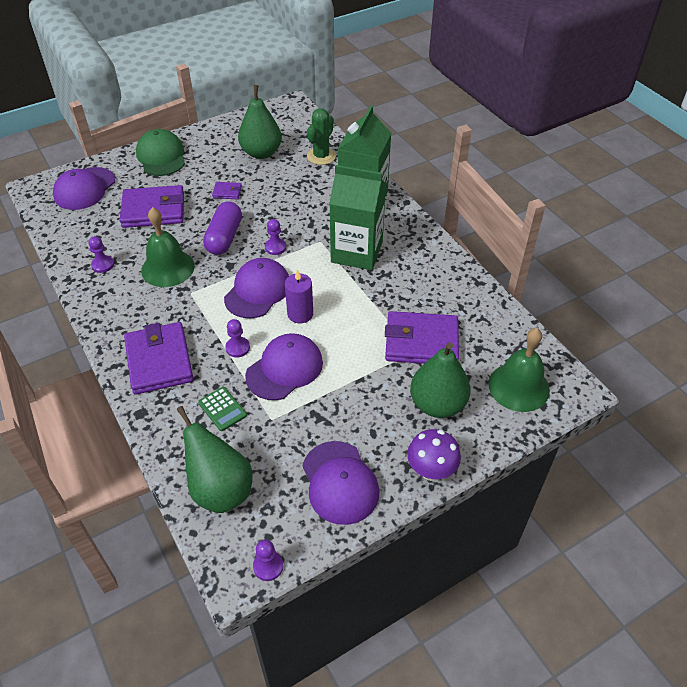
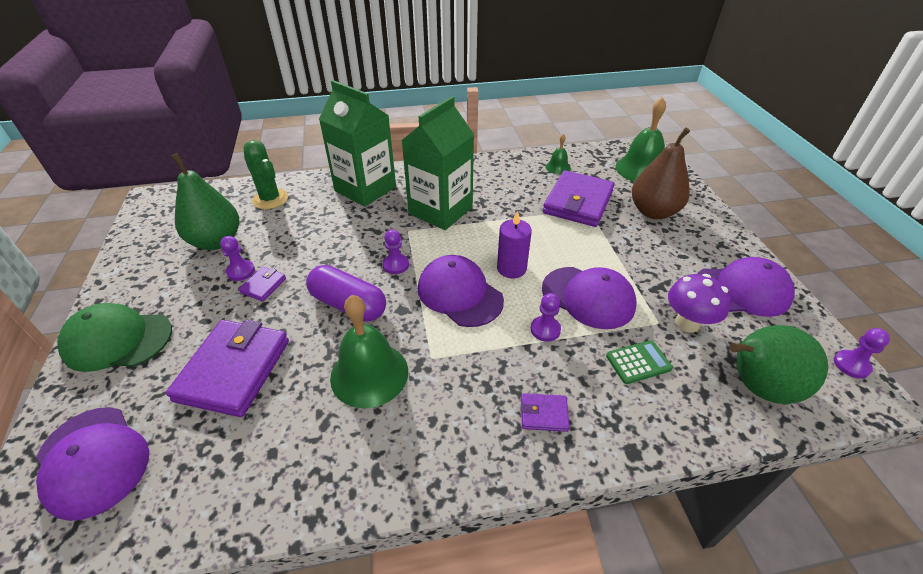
camera: 70 degrees left, 5 degrees down
purple pawn [88,236,114,273] -> purple pawn moved to [220,236,255,281]
purple wallet [124,322,194,395] -> purple wallet [521,393,570,432], size x0.45
purple cap [245,333,323,400] -> purple cap turned 150 degrees clockwise [542,267,637,329]
purple mushroom [407,429,461,481] -> purple mushroom moved to [668,274,731,333]
green pear [410,342,470,418] -> brown pear [632,127,690,219]
none -> green bell [546,134,571,174]

